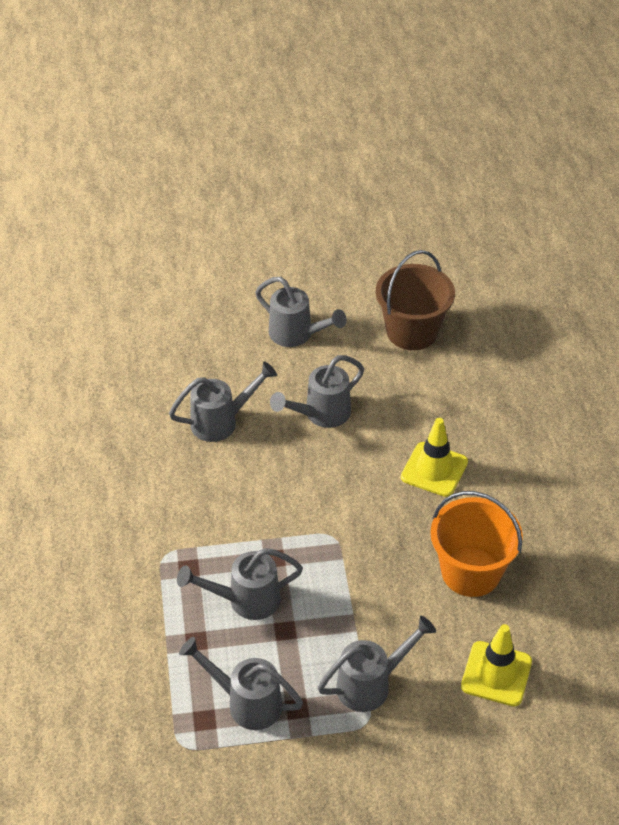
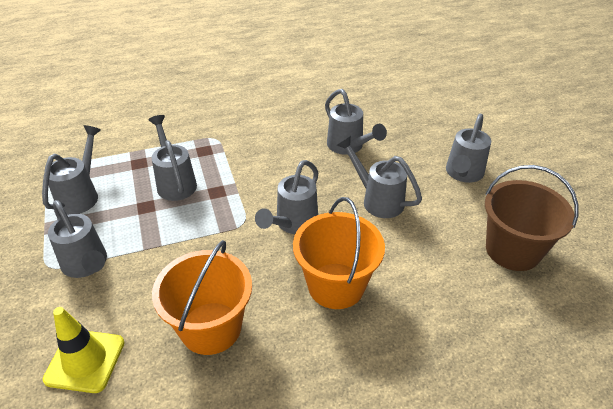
camera: 80 degrees right, 5 degrees down
yellow traffic cone [401,418,468,497] -> orange bucket [293,197,385,309]
none -> grey watering can [255,160,318,234]

